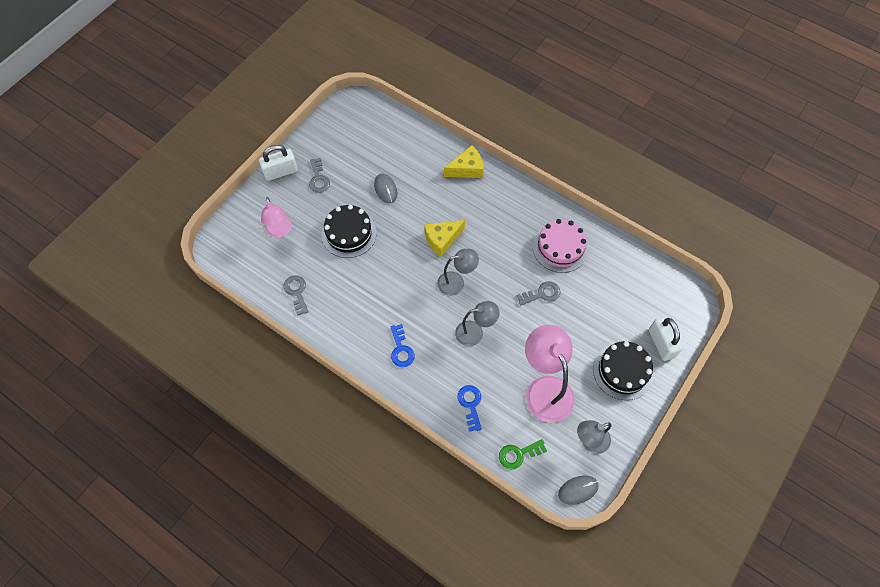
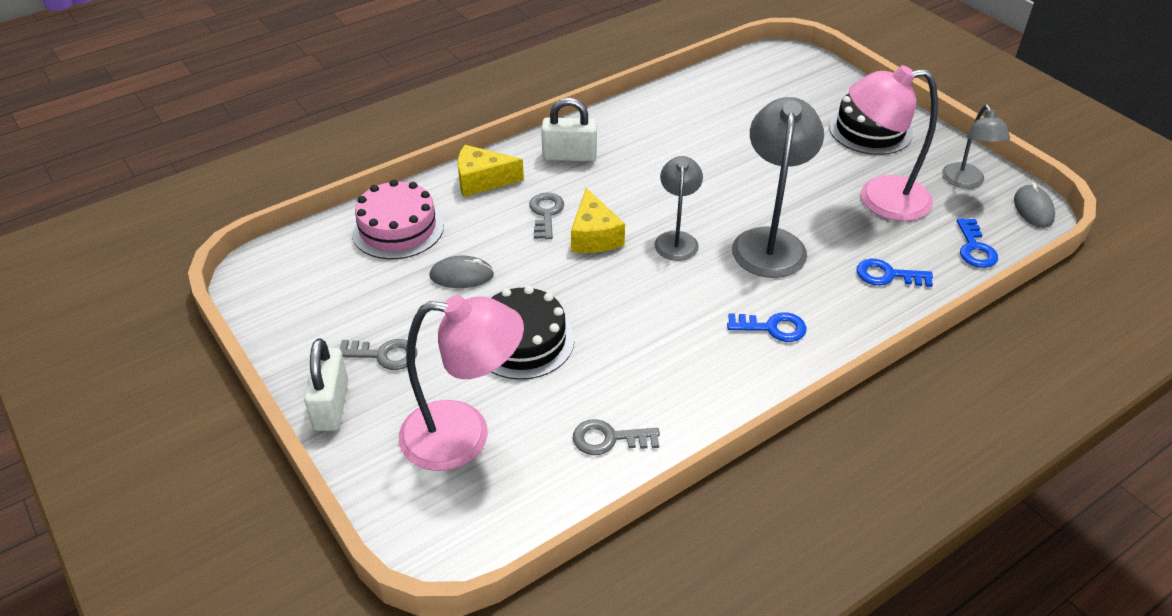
camera: 70 degrees left, 20 degrees down
pink lamp [261,197,291,237] -> pink lamp [399,295,524,471], size x1.68
yellow cheese [444,145,484,178] -> yellow cheese turned 90 degrees counterclockwise [457,145,524,197]
grey lamp [455,301,499,346] -> grey lamp [732,97,824,278], size x1.68
green key [499,439,547,469] -> blue key [957,218,998,268]
grey key [517,281,560,306] -> grey key moved to [529,192,564,239]
pink cake [533,219,588,273] -> pink cake moved to [351,179,444,259]
white padlock [649,316,683,361] -> white padlock moved to [541,98,597,161]

